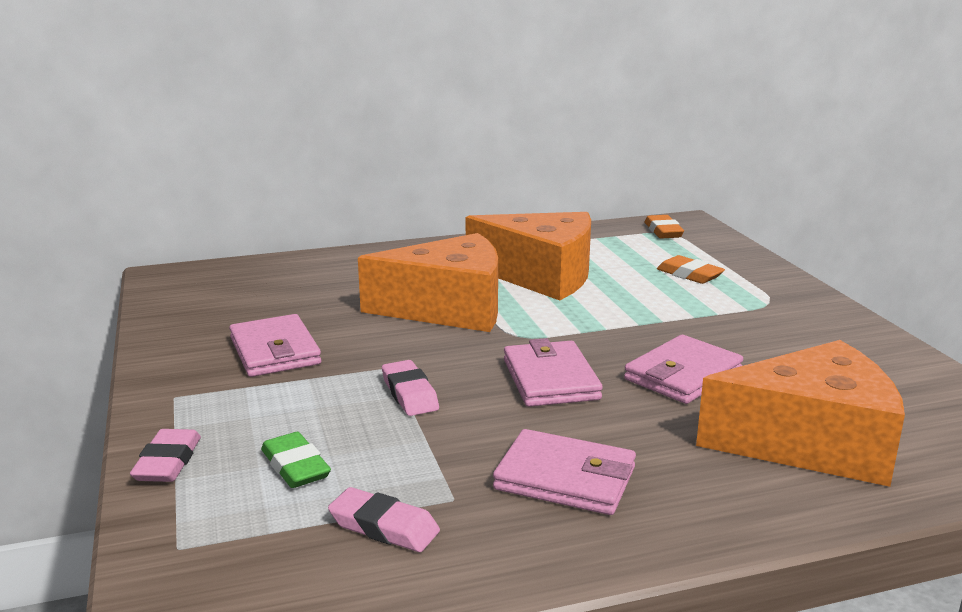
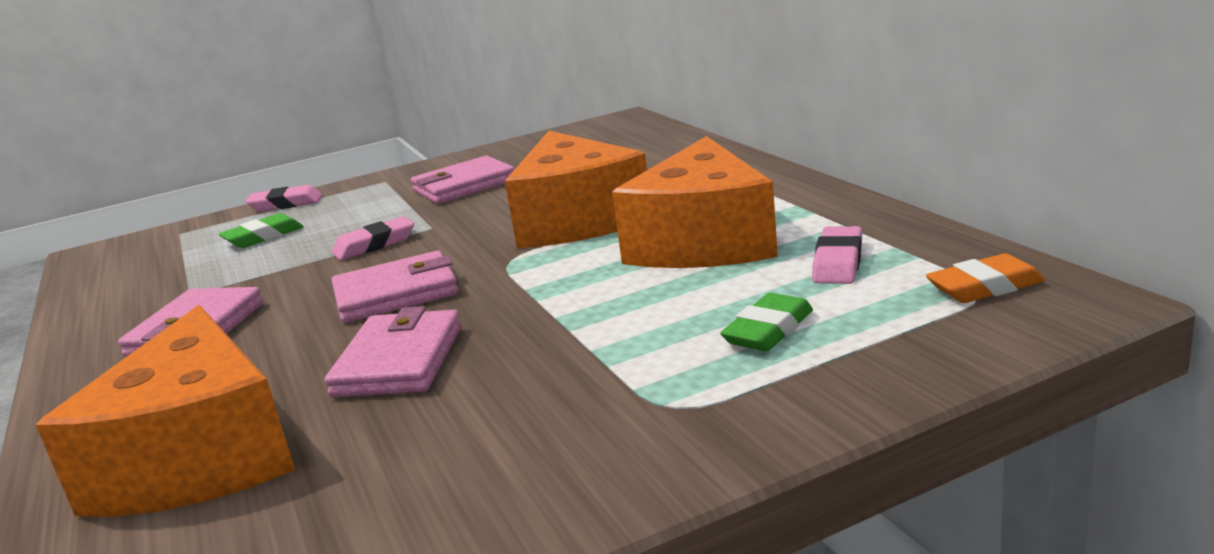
camera: 85 degrees right, 0 degrees up
pink eraser [328,487,440,552] -> pink eraser moved to [812,226,862,284]
pink wallet [624,335,743,404] -> pink wallet turned 60 degrees clockwise [324,306,461,397]
orange eraser [657,255,725,284] -> green eraser [720,293,813,352]

